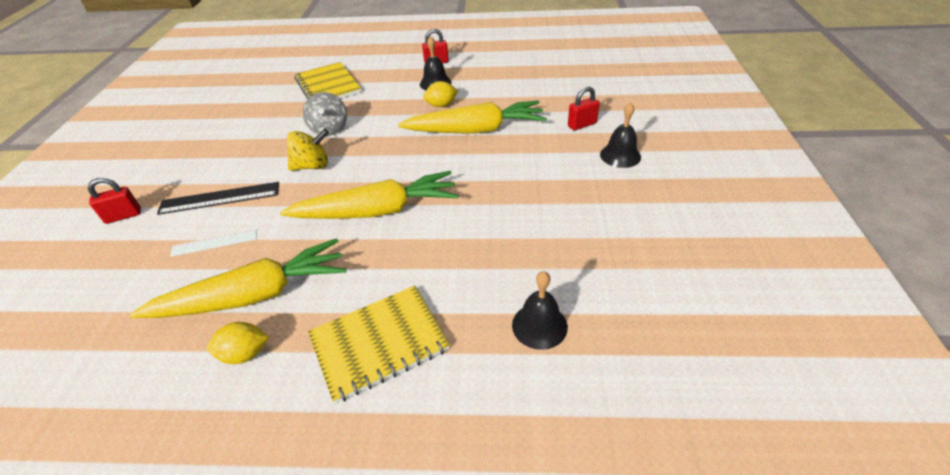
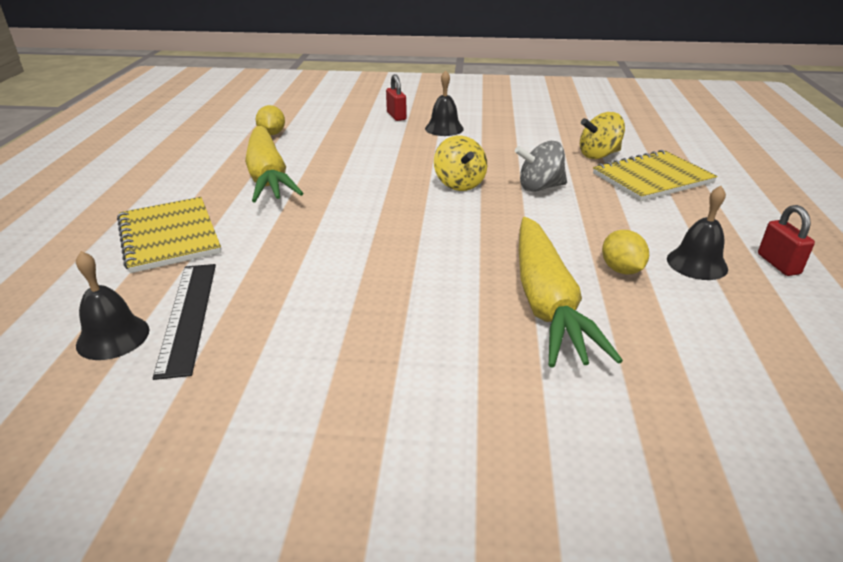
camera: 90 degrees right, 10 degrees down
black ruler [157,182,279,215] -> black ruler moved to [153,264,216,380]
white ruler [170,229,257,257] -> none
yellow lemon [207,322,269,364] -> yellow lemon moved to [256,105,285,135]
yellow carrot [280,171,459,219] -> none
red padlock [568,87,600,130] -> none
black bell [600,102,641,168] -> black bell moved to [425,70,464,136]
none -> yellow spinning top [580,112,625,159]

